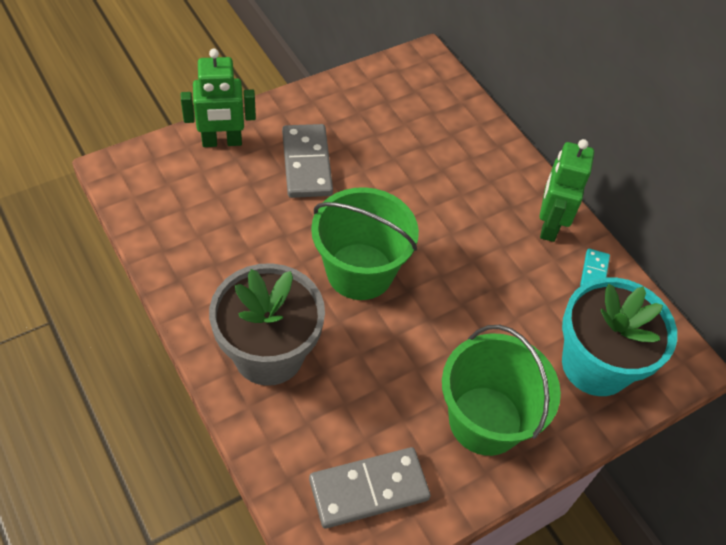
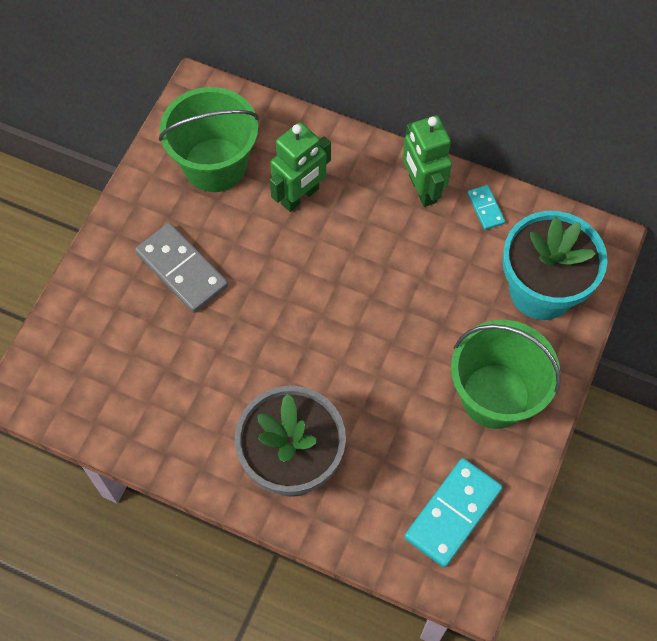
camera: 30 degrees left, 10 degrees up
green robot [181,49,256,147] -> green robot moved to [270,122,331,212]
grey domino [309,447,431,529] -> turquoise domino [404,458,503,567]
green bucket [311,187,419,300] -> green bucket moved to [159,87,259,192]

